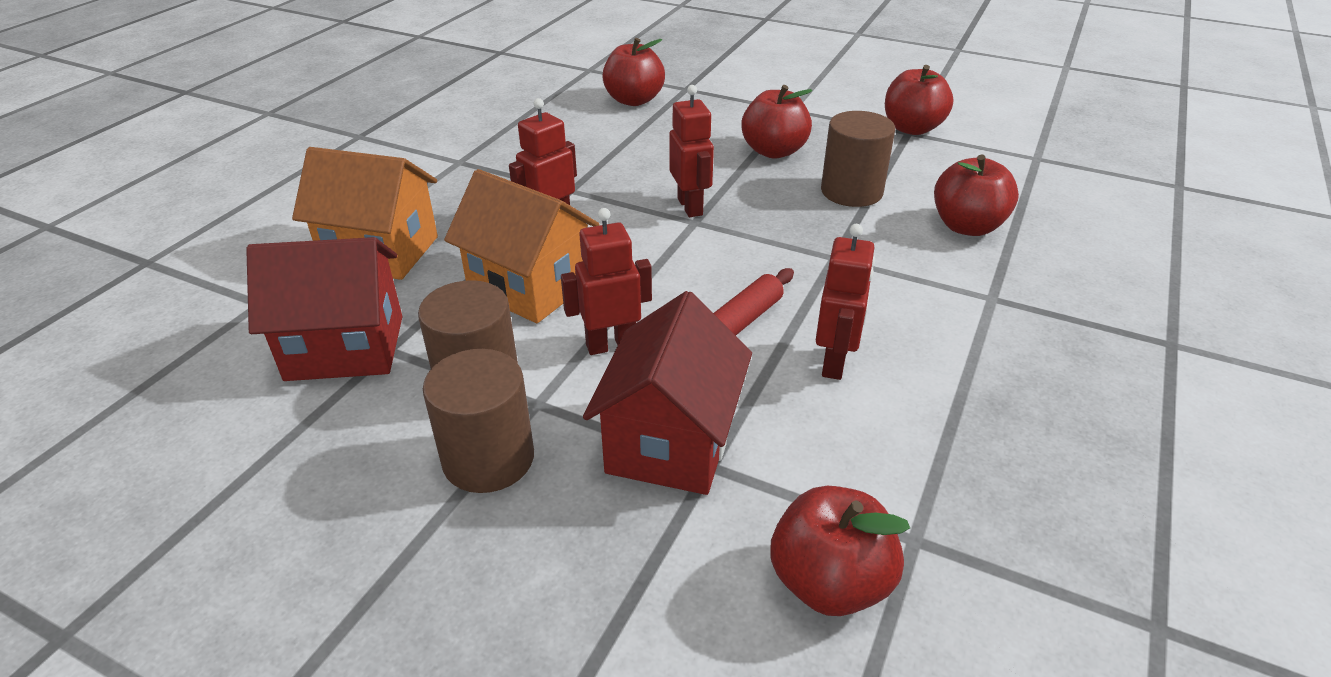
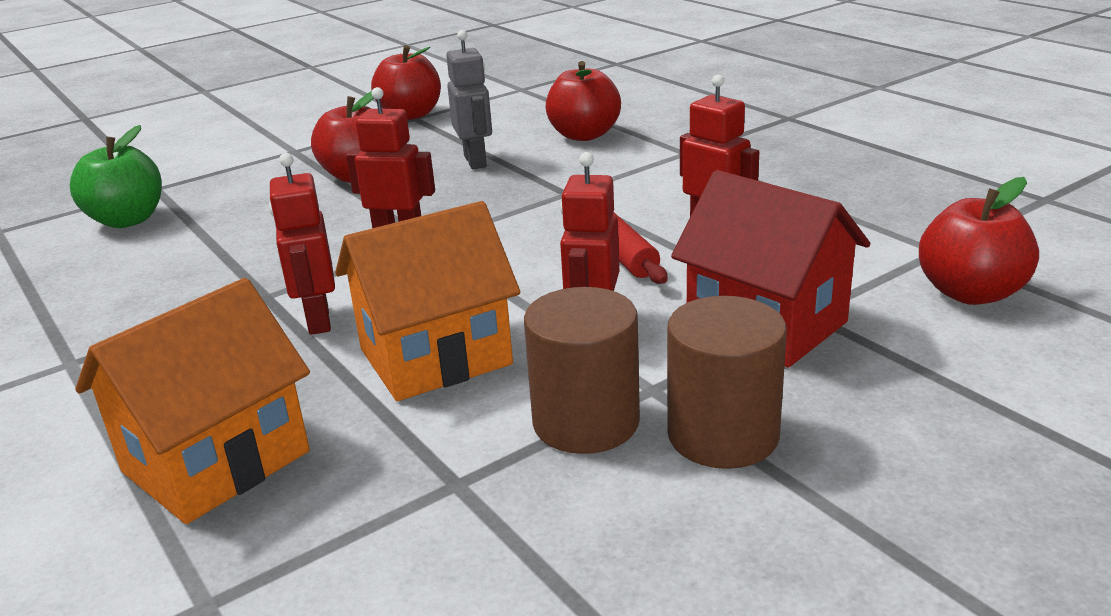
camera: 60 degrees left, 10 degrees down
red house [246,237,402,381] -> none
red apple [602,38,665,106] -> green apple [70,125,162,228]
brown cylinder [821,111,895,207] -> grey robot [446,30,492,169]

